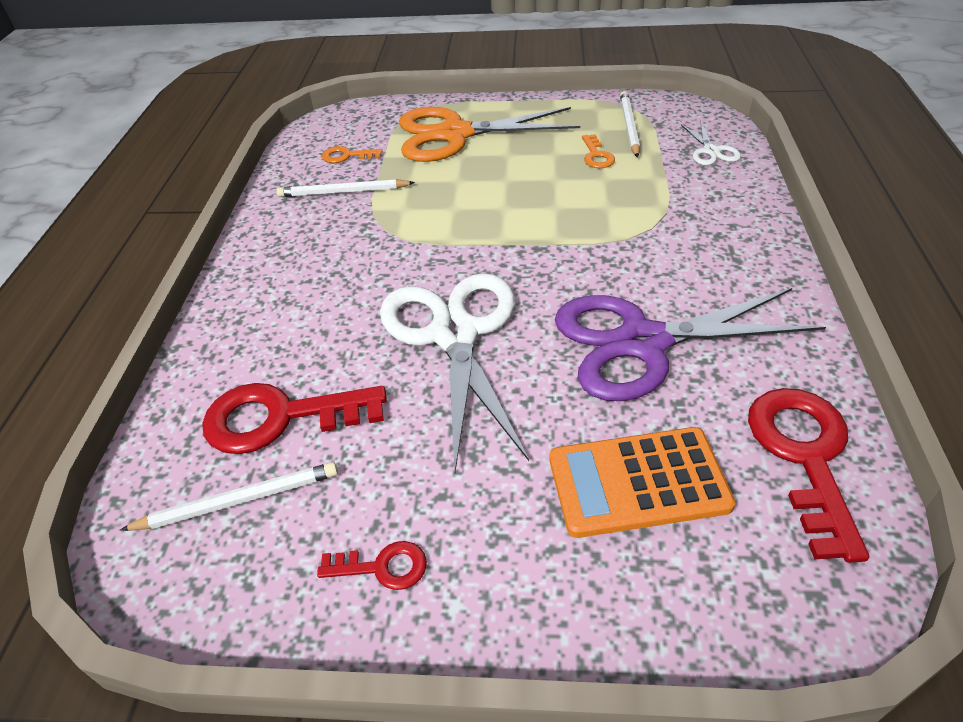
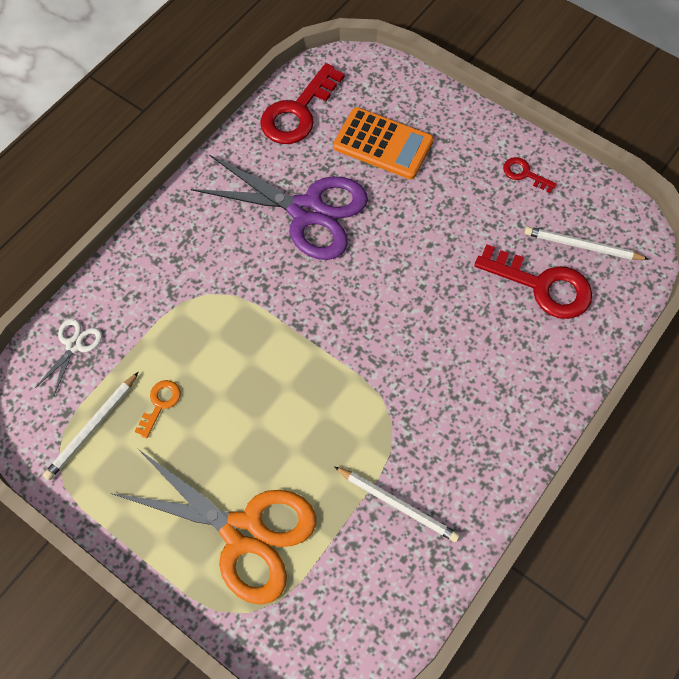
camera: 150 degrees left, 20 degrees up
orange key [322,146,382,163] -> none
white scissors [380,273,529,471] -> none

